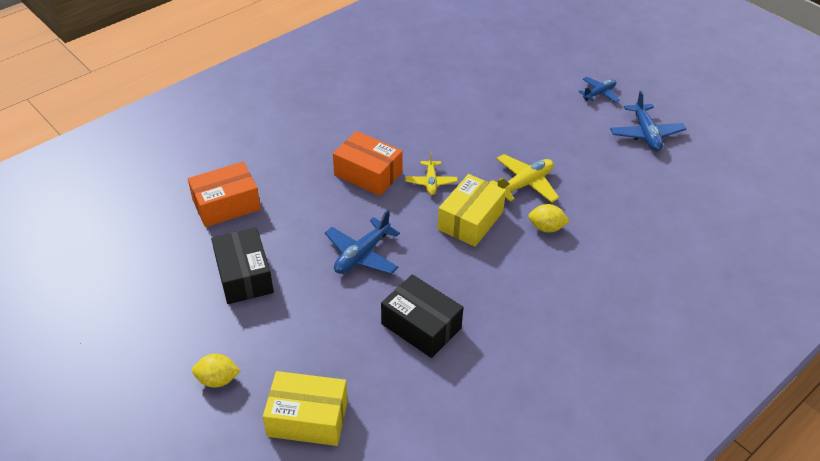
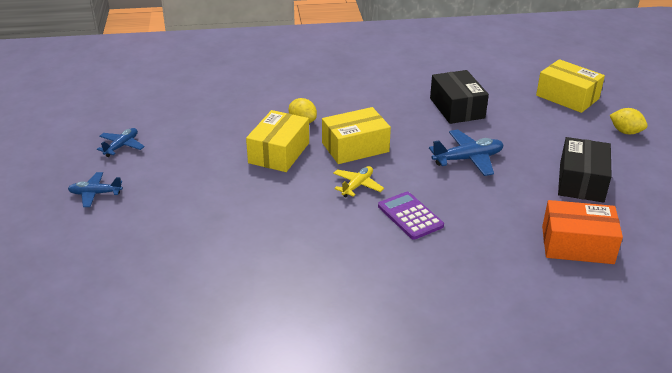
camera: 145 degrees left, 10 degrees down
orange box [333,131,403,196] -> purple calculator [378,192,444,240]
yellow plane [490,154,559,203] -> yellow box [246,110,309,172]
blue plane [610,91,686,151] -> blue plane [97,128,145,157], size x0.65

